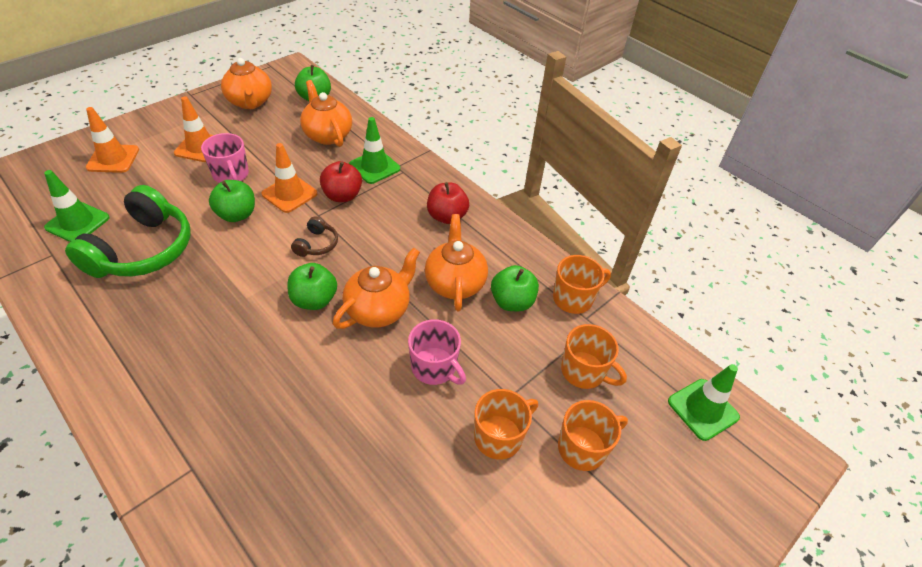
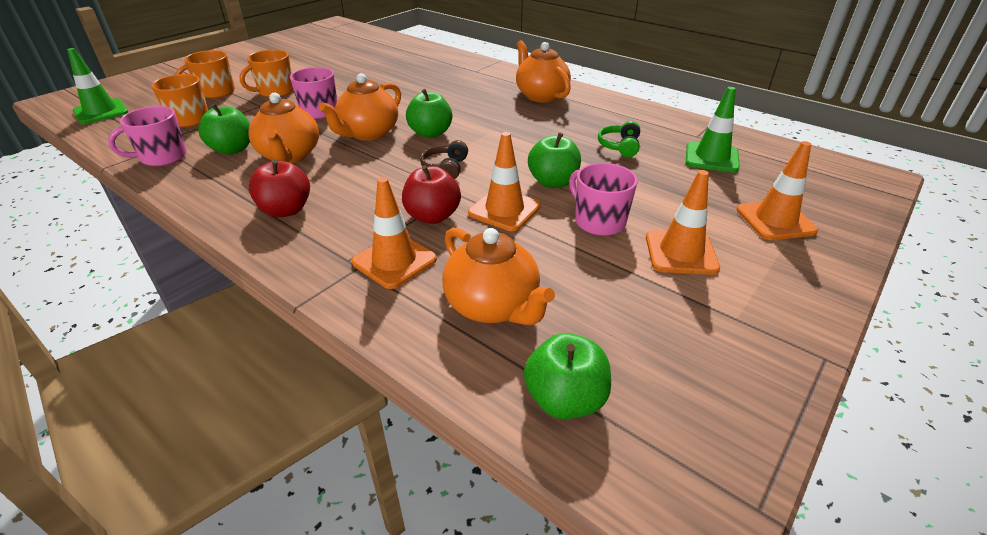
camera: 175 degrees right, 10 degrees down
green headphones [65,185,190,278] -> green headphones [598,121,640,157], size x0.44
orange teapot [221,58,272,109] -> orange teapot moved to [516,40,571,102]
green traffic cone [349,117,400,184] -> orange traffic cone [352,177,437,289]
orange mug [553,255,611,314] -> pink mug [108,106,187,166]

